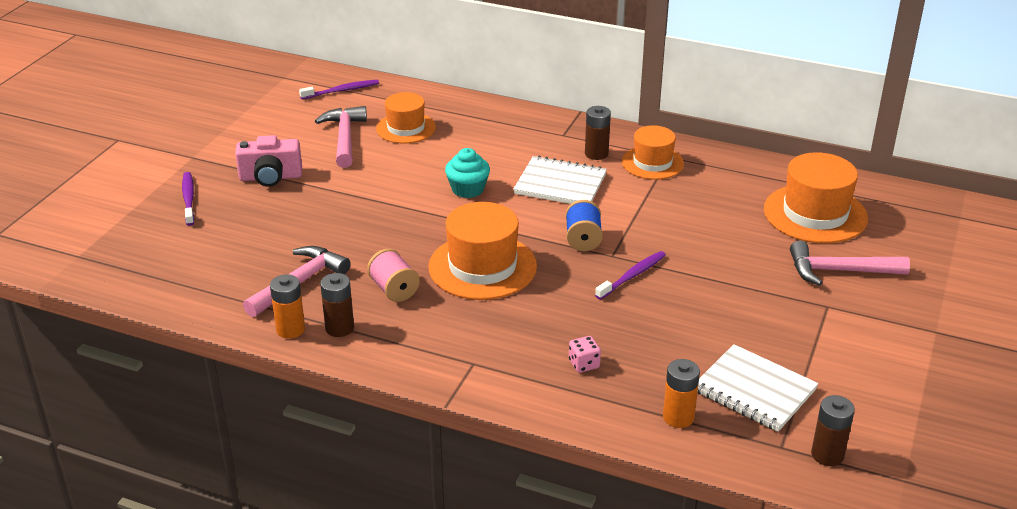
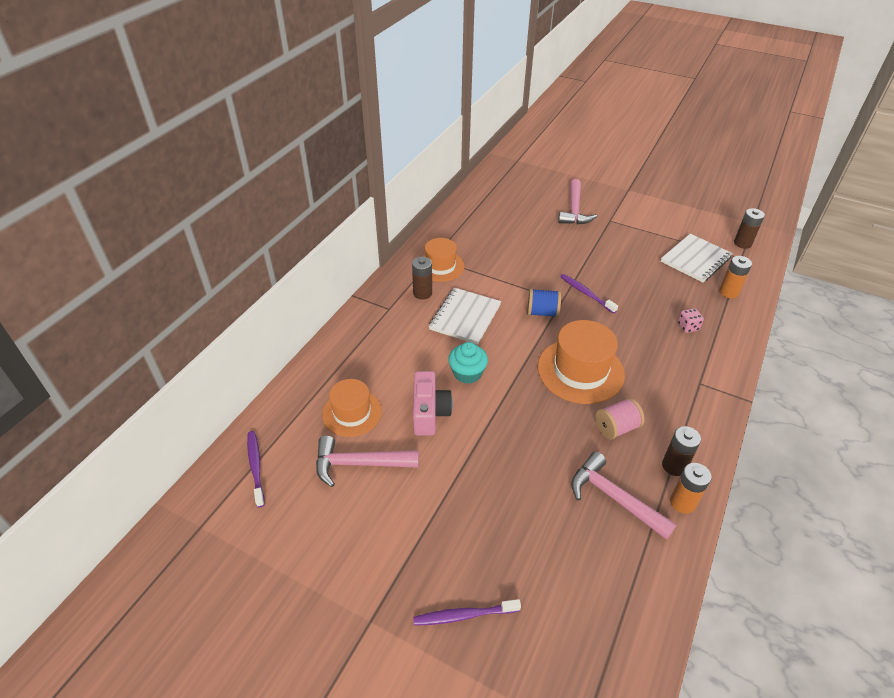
camera: 85 degrees left, 10 degrees up
pink camera [235,135,302,187] -> pink camera moved to [413,371,453,436]
orange hat [764,152,868,243] -> none

